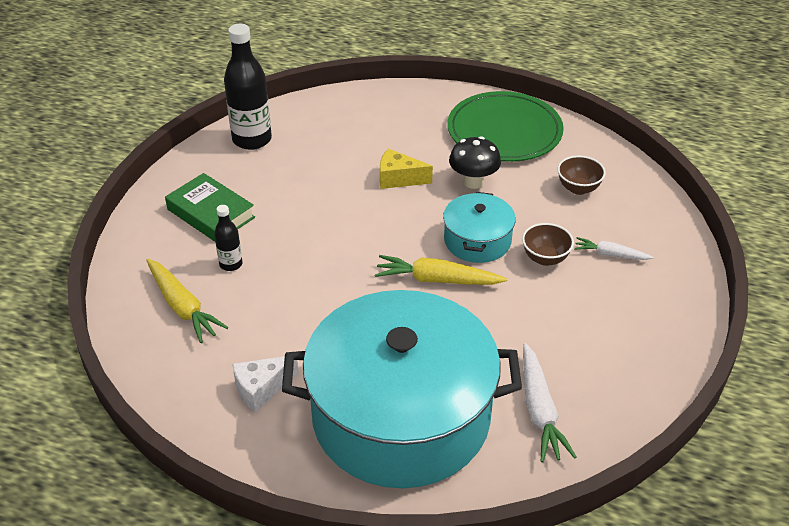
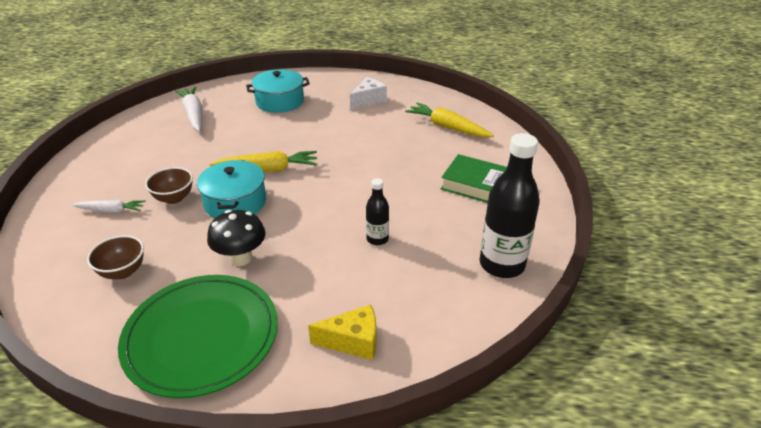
camera: 165 degrees right, 5 degrees down
black bottle [214,205,243,271] -> black bottle moved to [366,178,389,245]
turquoise pot [282,290,522,488] -> turquoise pot [246,69,310,113], size x0.45
yellow cheese [380,149,433,189] -> yellow cheese moved to [308,304,376,360]

